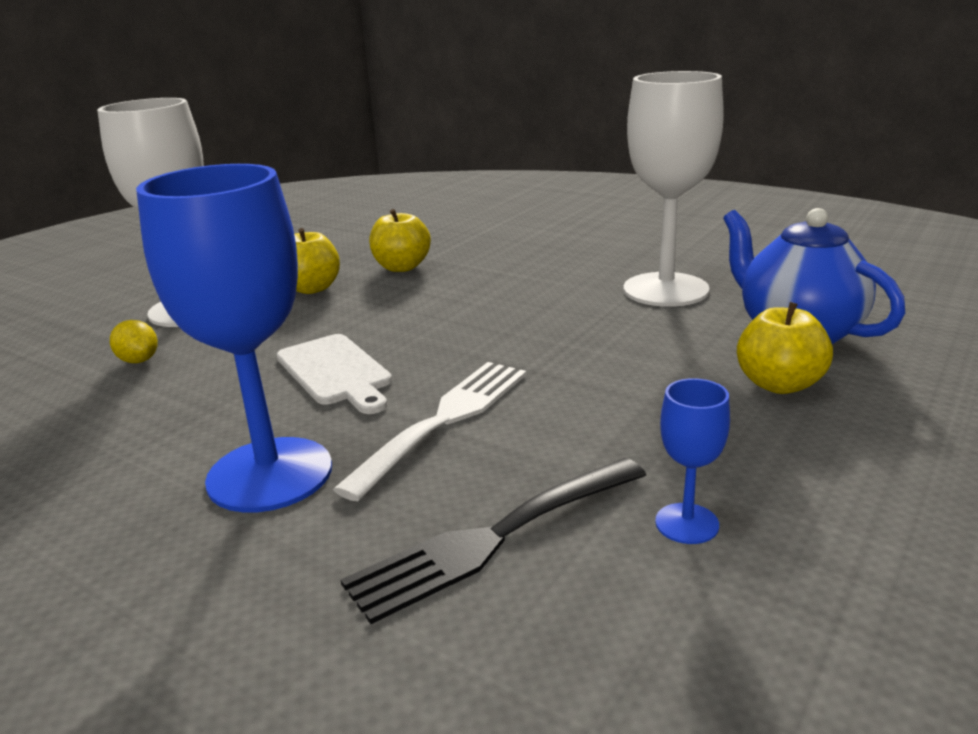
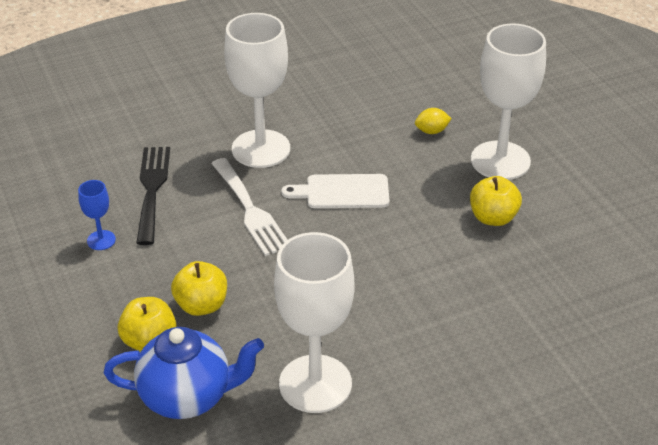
camera: 120 degrees right, 15 degrees up
blue goblet [136,164,332,512] -> white goblet [224,13,290,168]
yellow apple [369,209,431,272] -> yellow apple moved to [171,261,227,316]

